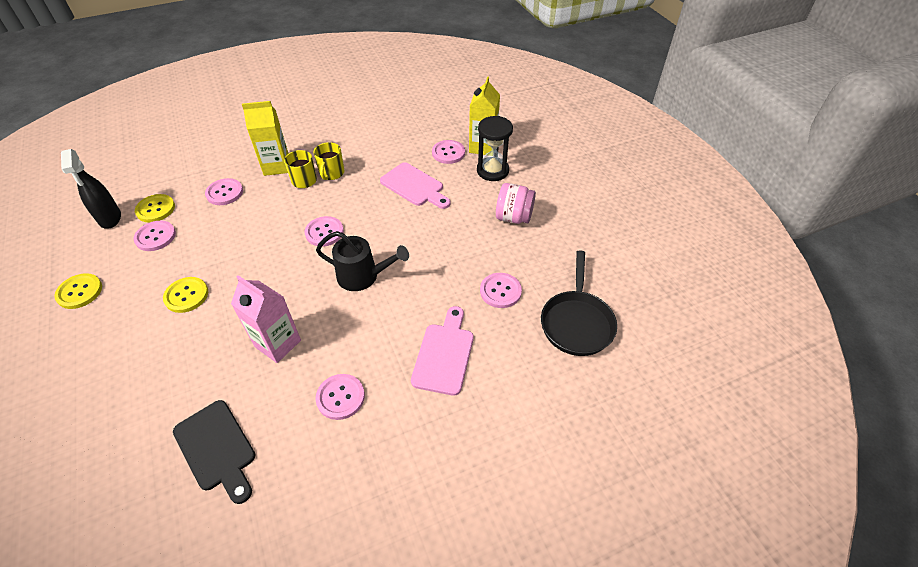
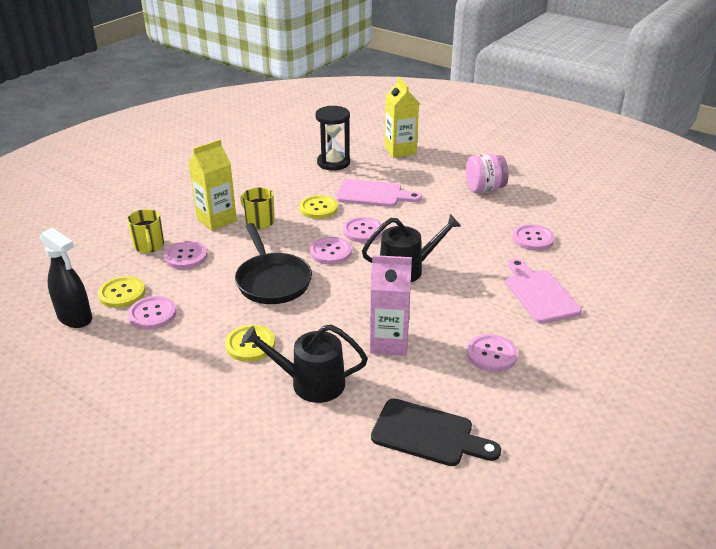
camera: 30 degrees left, 15 degrees down
yellow button [54,273,102,309] -> yellow button moved to [299,195,338,219]
yellow mug [314,142,344,180] -> yellow mug moved to [127,209,164,253]
pink button [432,140,465,164] -> pink button moved to [343,217,383,243]
black hourglass [477,116,513,181] -> black hourglass moved to [315,106,350,171]
black pan [541,250,617,356] -> black pan moved to [235,223,312,304]
none -> black watering can [242,324,368,403]

